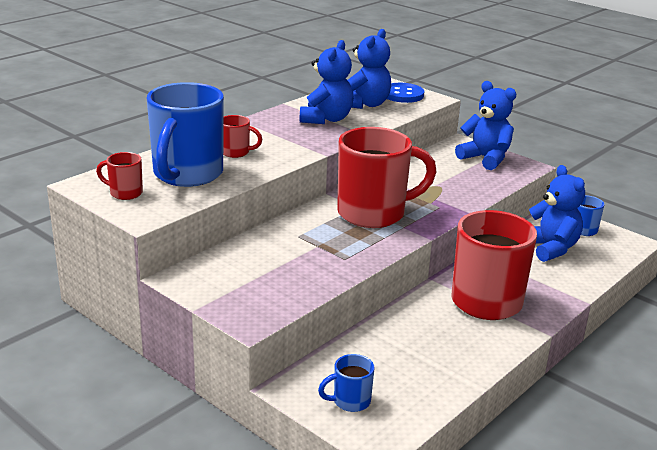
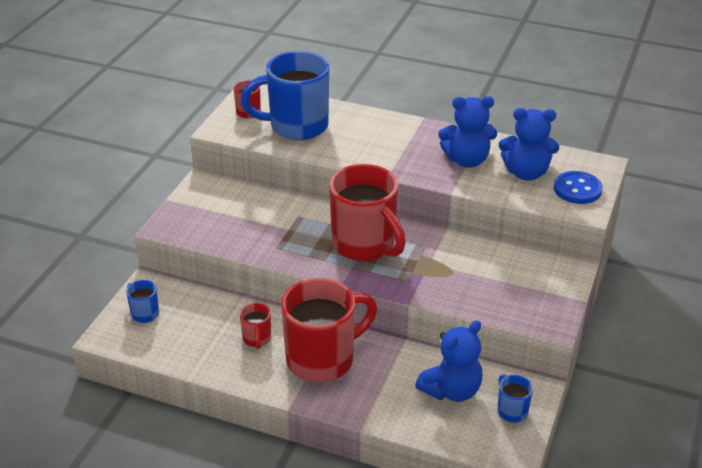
camera: 70 degrees right, 10 degrees up
red mug [223,115,263,158] -> red mug moved to [240,303,271,349]
blue teddy bear [455,81,516,170] -> none

